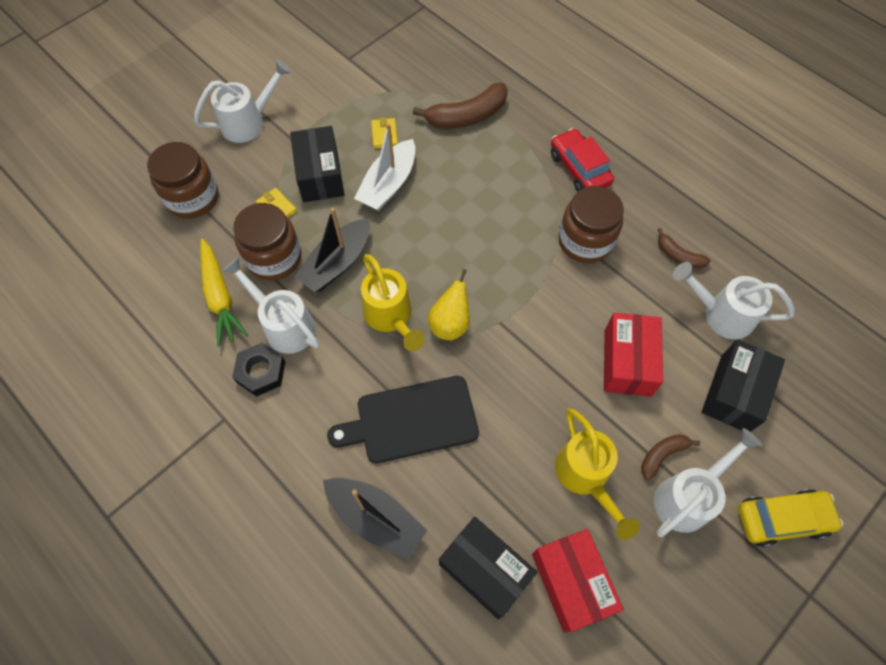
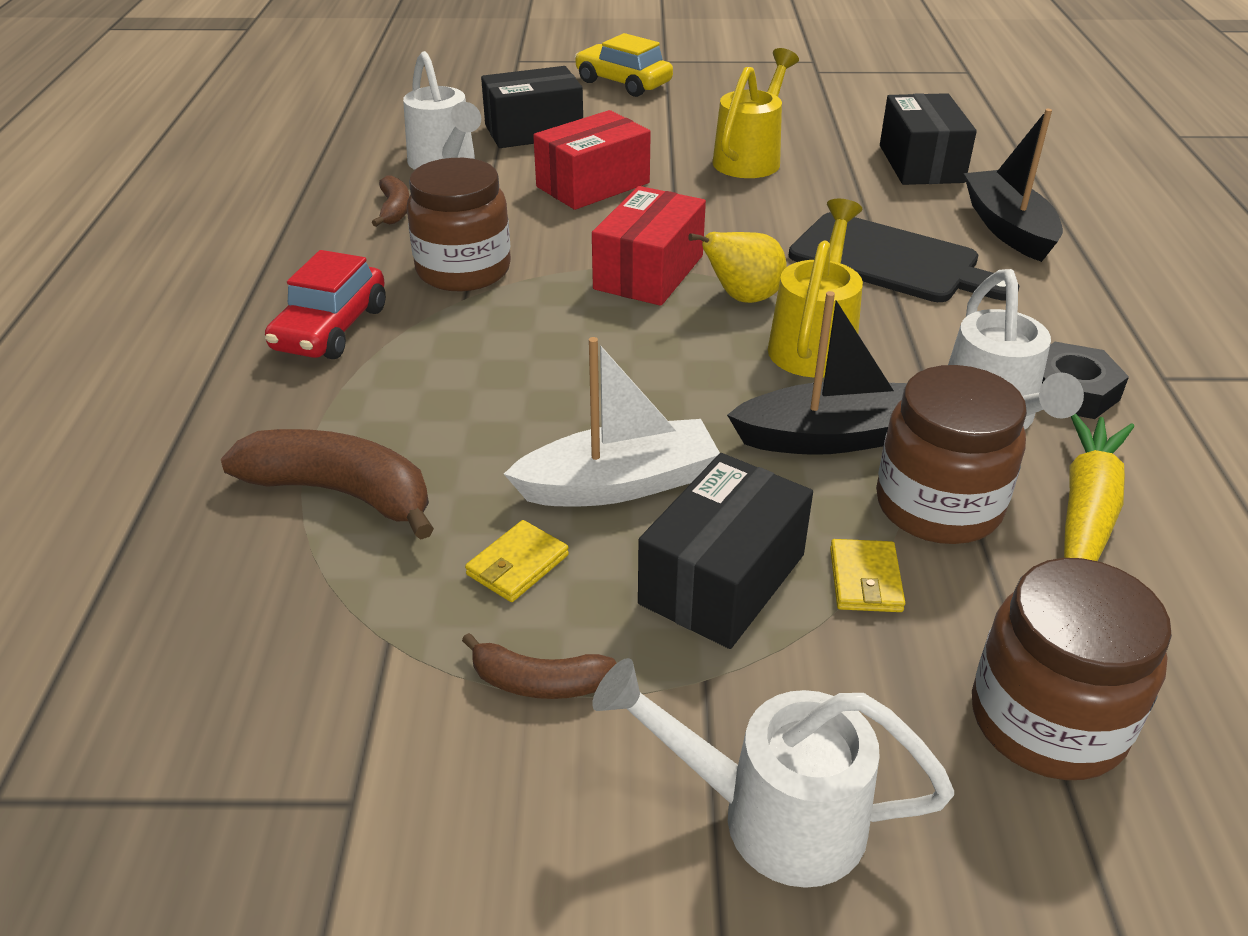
camera: 135 degrees left, 25 degrees down
red box [532,529,624,632] -> red box moved to [592,186,706,306]
brown banana [641,434,700,480] -> brown banana moved to [462,633,617,699]
white watering can [654,428,762,537] -> none

